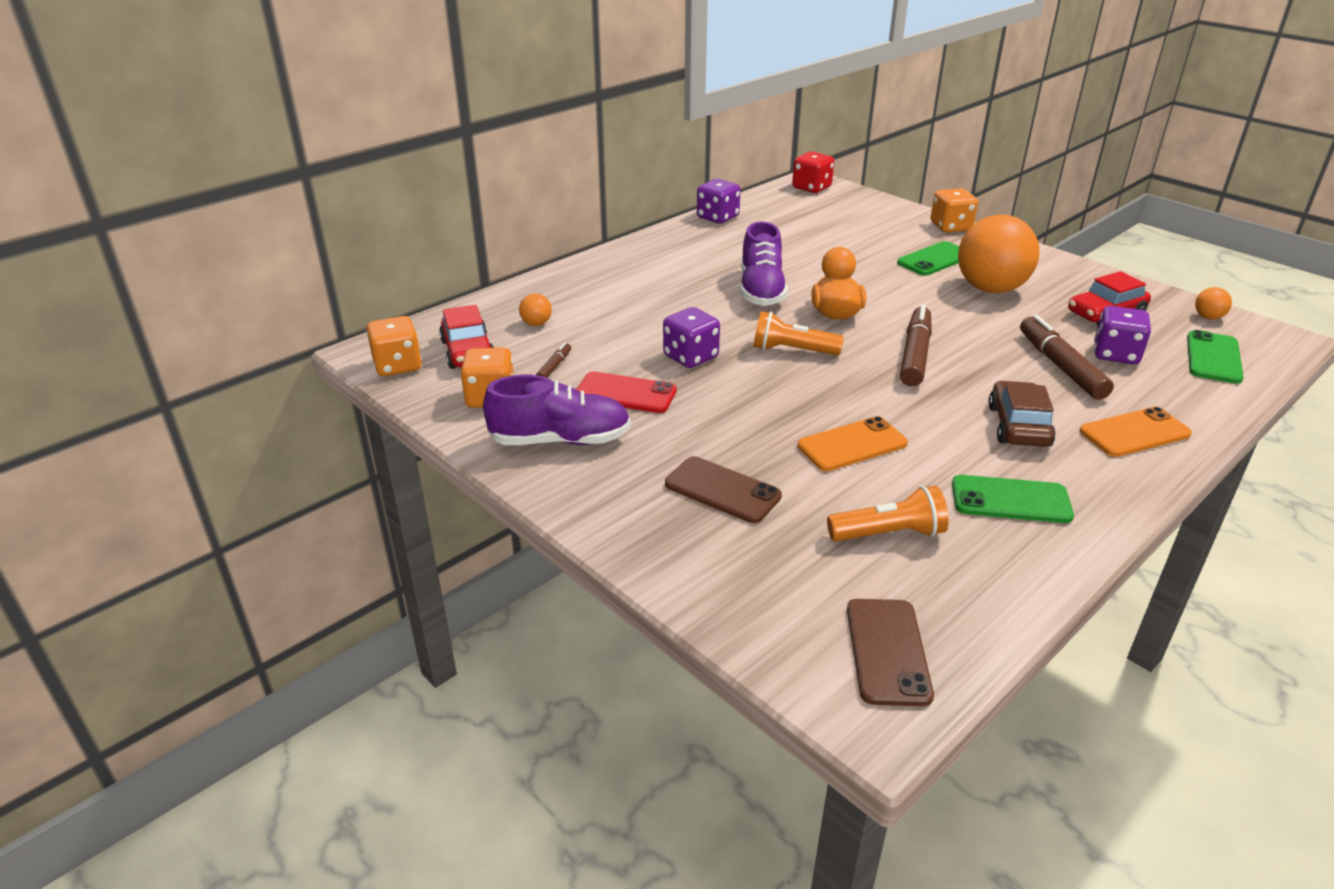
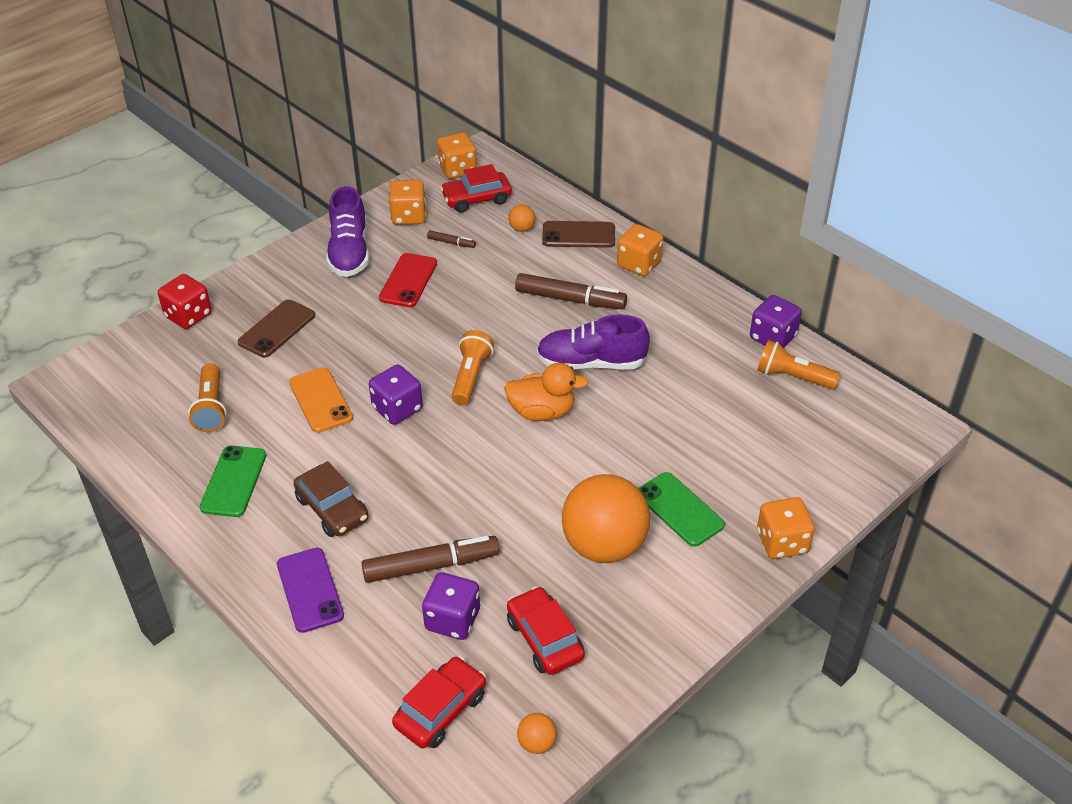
camera: 90 degrees right, 10 degrees up
purple dice [663,307,720,368] -> purple dice moved to [369,365,423,425]
red dice [792,151,834,193] -> red dice moved to [158,274,212,329]
brown phone [847,599,934,706] -> brown phone moved to [542,221,615,248]
brown marker [900,305,932,386] -> brown marker moved to [515,273,627,309]
brown car [988,381,1056,447] -> brown car turned 45 degrees clockwise [294,461,368,537]
orange phone [1080,407,1192,457] -> purple phone [277,548,344,633]
green phone [1187,330,1244,384] -> red car [392,656,486,748]
none -> orange dice [617,224,663,276]
none -> orange flashlight [757,340,840,389]

